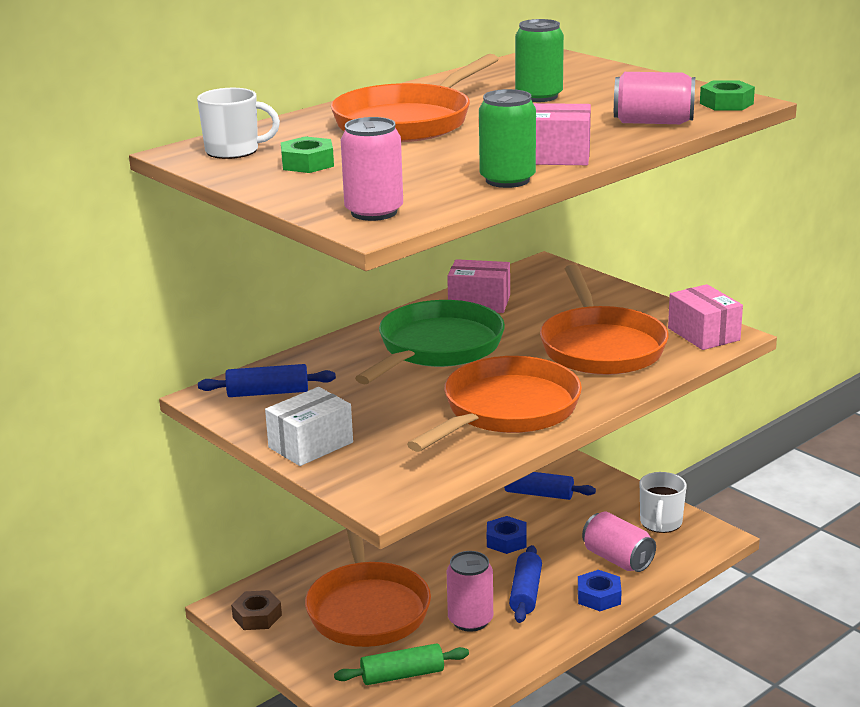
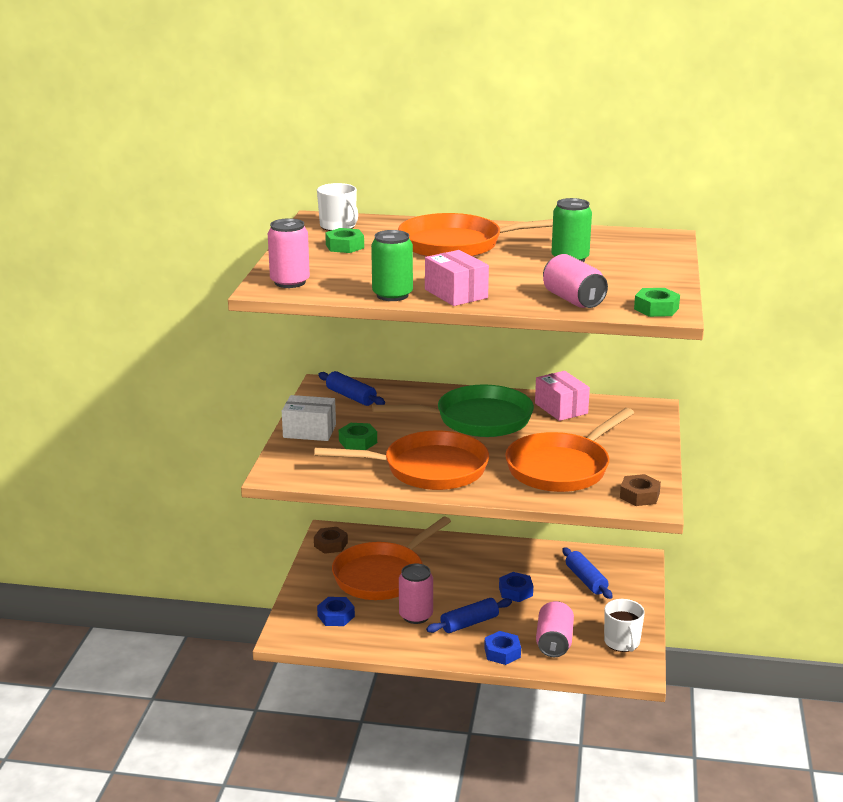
camera: 50 degrees right, 0 degrees up
green rolling pin [334,643,469,685] -> blue nut [317,597,355,626]
white mug [640,472,687,533] -> white mug turned 75 degrees counterclockwise [604,599,645,652]
pink box [668,284,743,350] -> brown nut [620,474,661,506]
none -> green nut [339,423,377,450]

